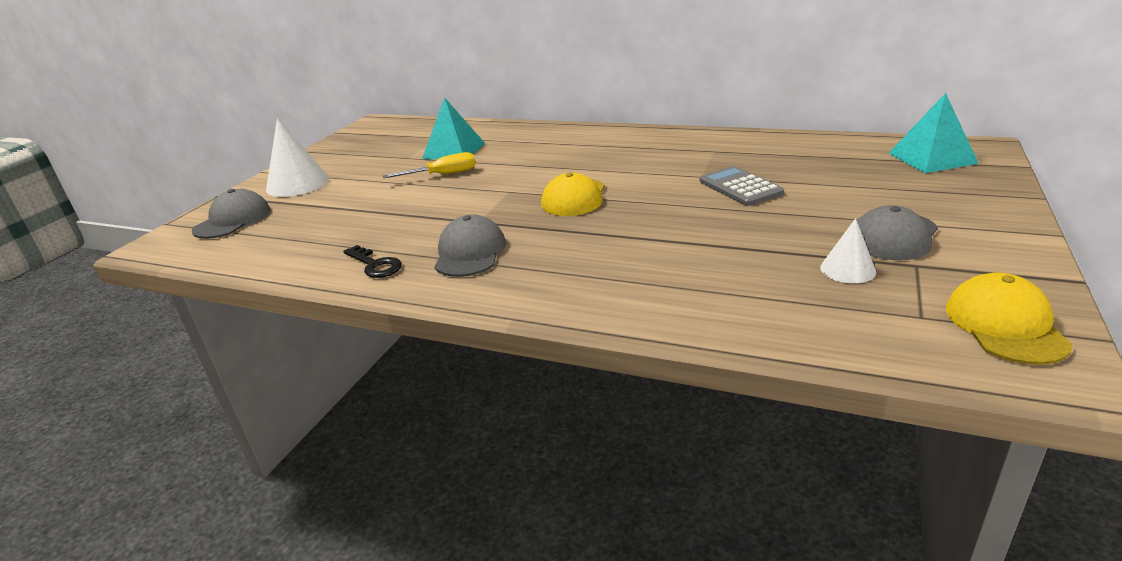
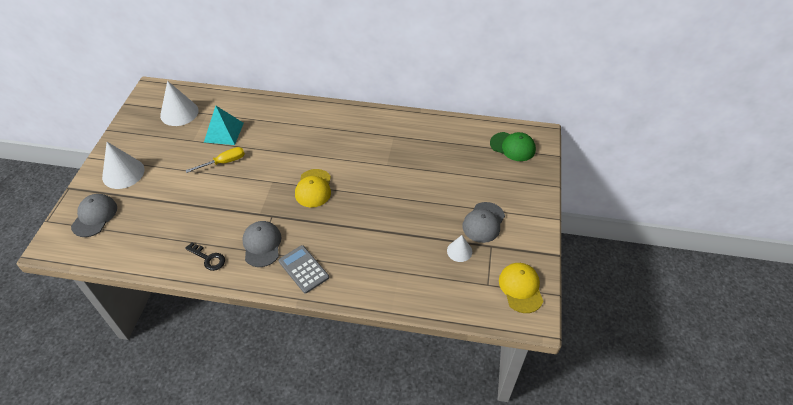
camera: 15 degrees left, 20 degrees up
grey calculator [700,166,784,206] -> grey calculator moved to [279,245,329,293]
turquoise pyramid [888,93,979,173] -> green cap [490,132,536,161]
none -> white cone [160,81,199,126]

